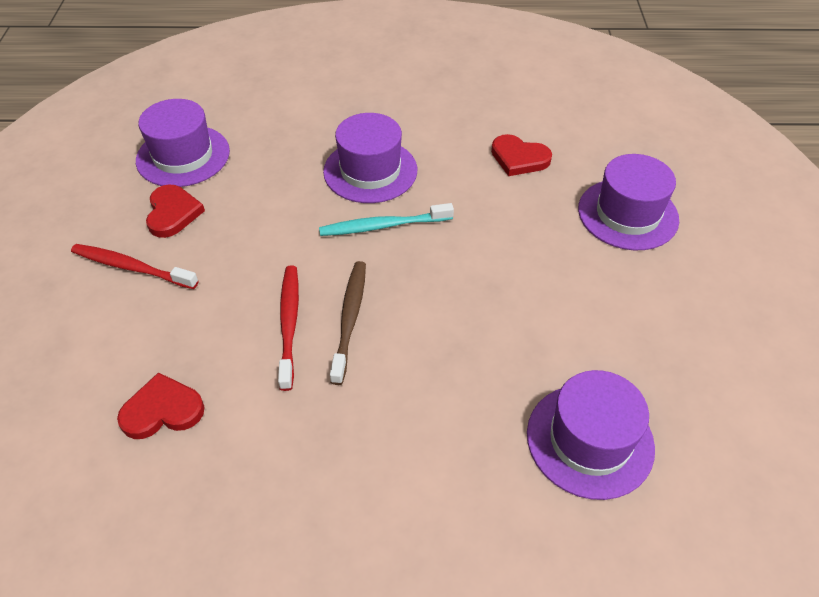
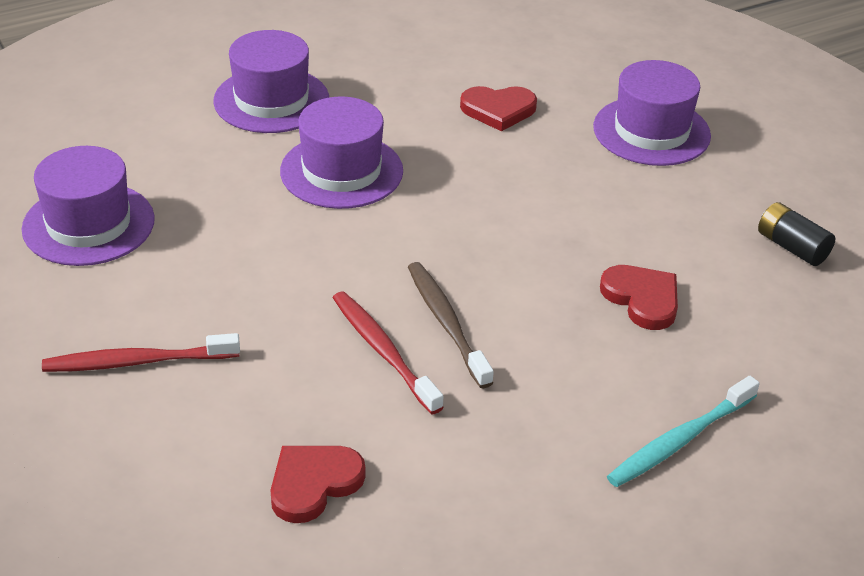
camera: 30 degrees left, 10 degrees down
red heart [146,184,205,238] -> red heart moved to [600,265,678,330]
turquoise toothbrush [319,203,454,236] -> turquoise toothbrush moved to [607,376,760,487]
purple hat [527,370,655,500] -> purple hat moved to [213,30,329,133]
none -> black battery [758,202,835,266]

